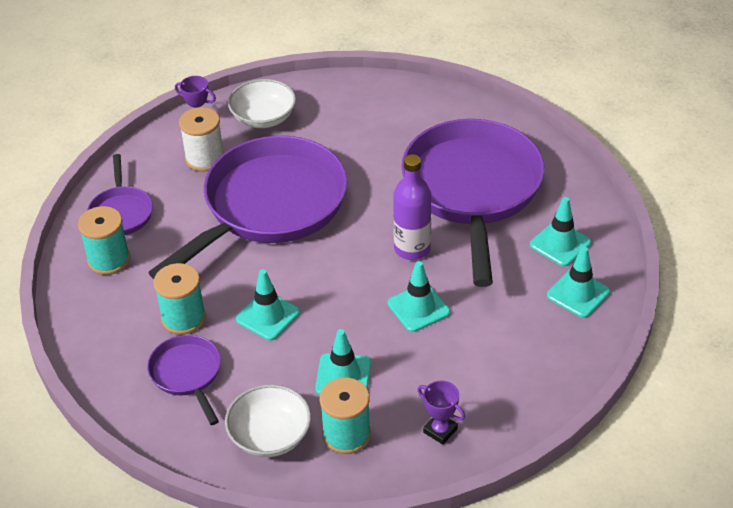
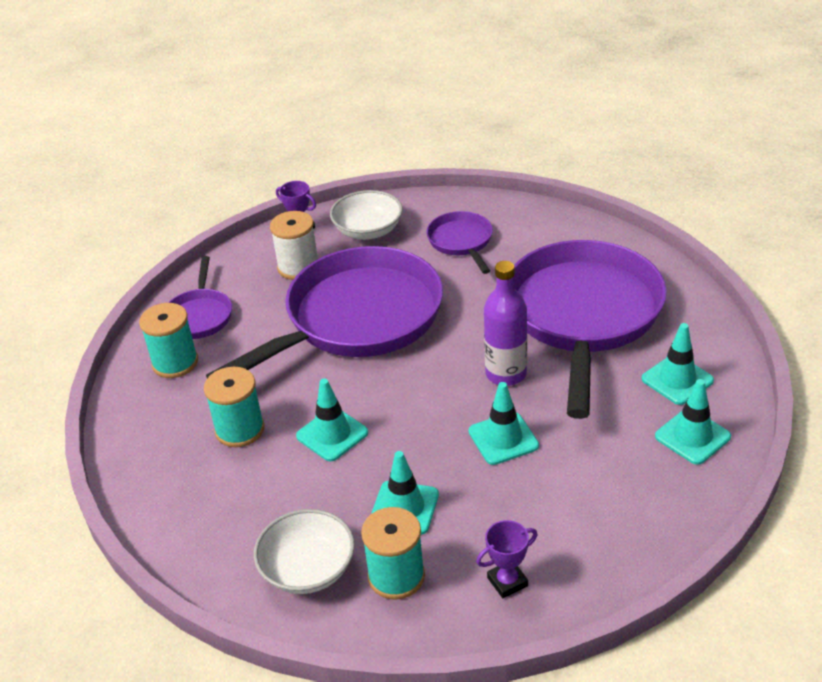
camera: 10 degrees right, 5 degrees down
purple pan [147,335,221,425] -> purple pan moved to [426,211,493,274]
purple trophy [417,380,465,445] -> purple trophy turned 75 degrees counterclockwise [476,520,537,598]

